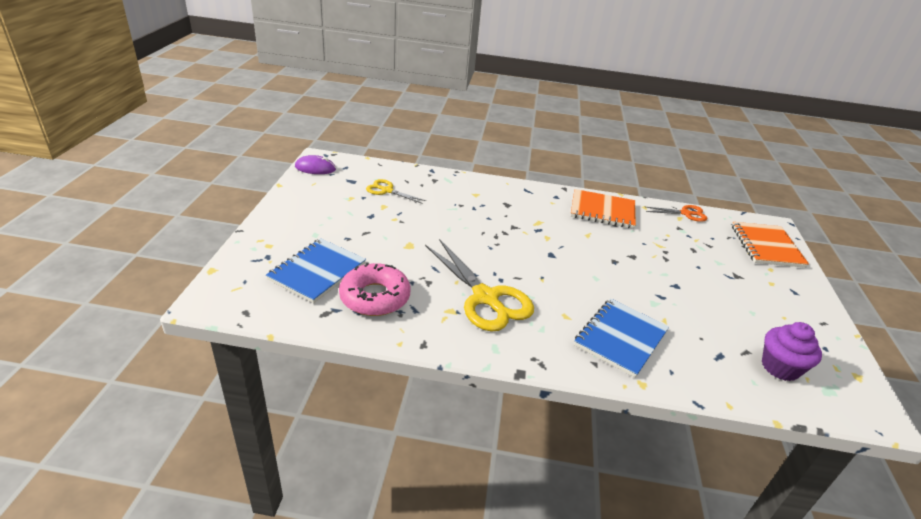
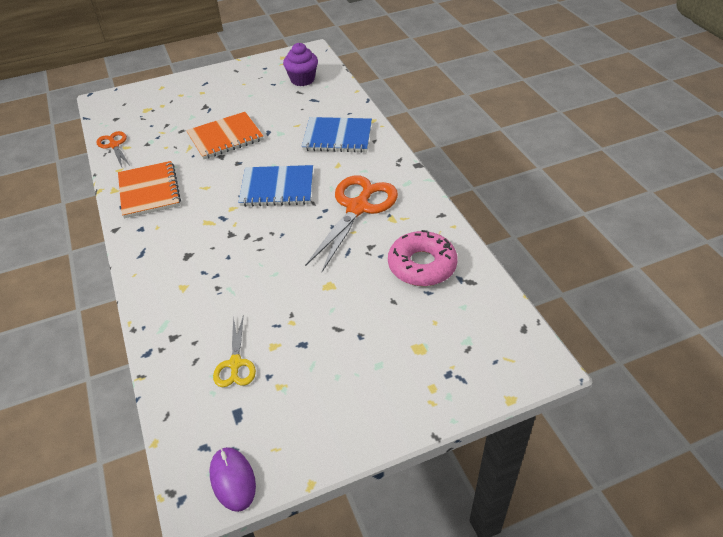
camera: 115 degrees left, 10 degrees up
blue notebook [266,238,366,303] -> blue notebook moved to [238,165,313,207]
yellow scissors [425,239,534,332] -> orange scissors [305,175,398,272]
orange notebook [732,222,809,268] -> orange notebook moved to [186,112,264,160]

